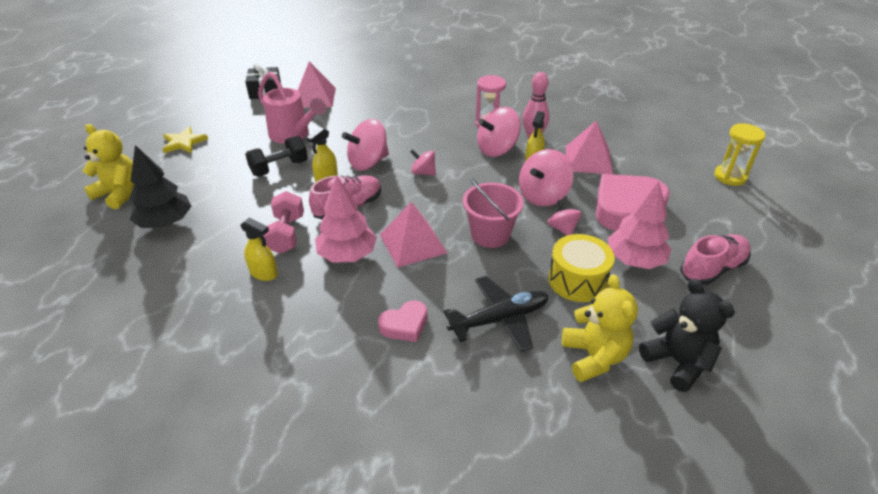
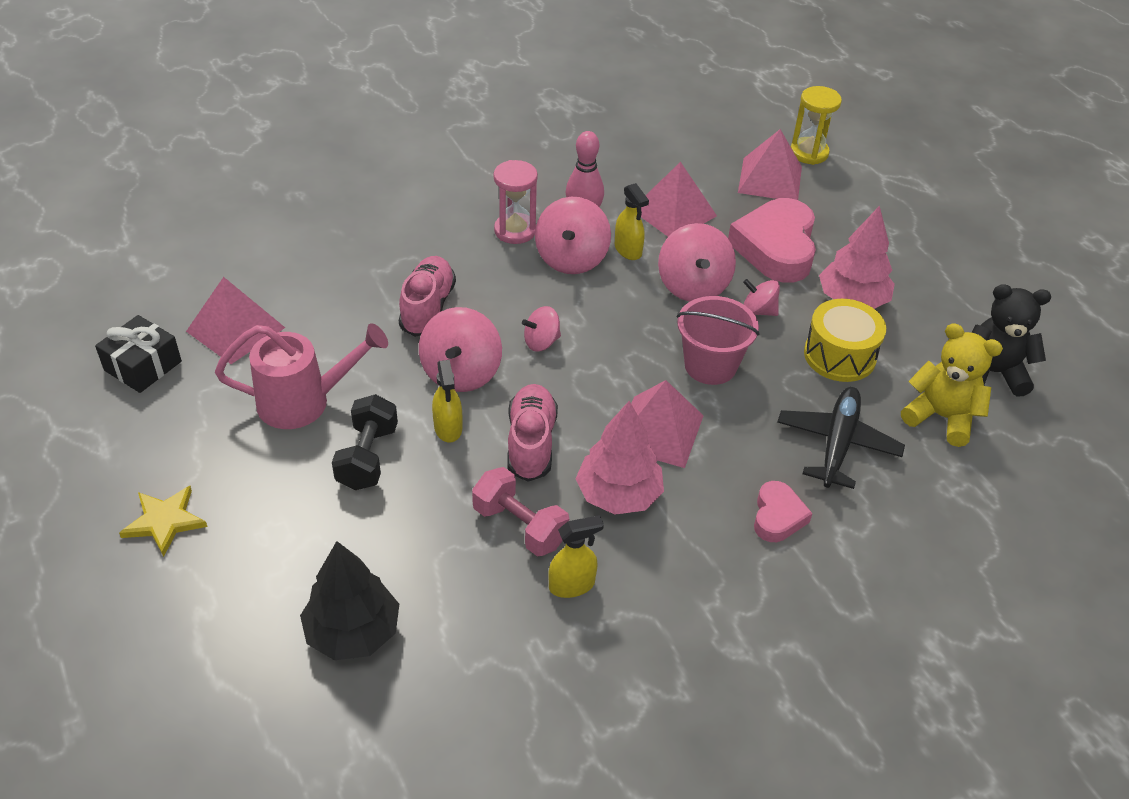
camera: 50 degrees left, 5 degrees up
yellow teddy bear [82,124,134,209] -> none
pink shoe [680,234,751,285] -> pink shoe moved to [399,256,456,337]
none -> pink pyramid [738,129,802,200]

